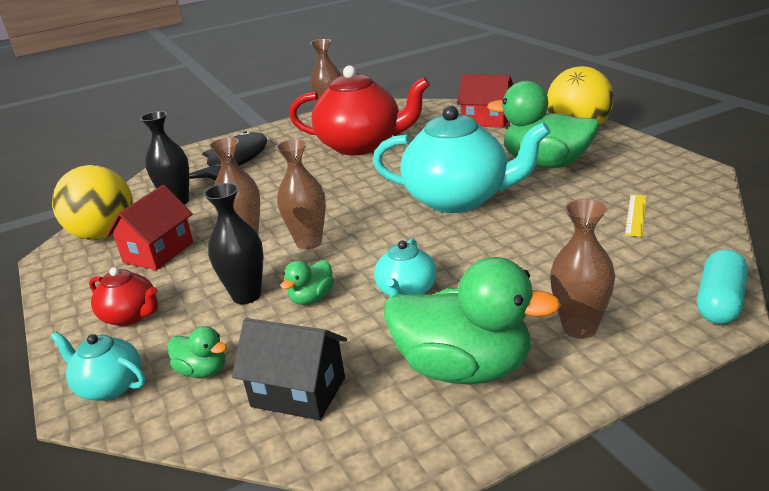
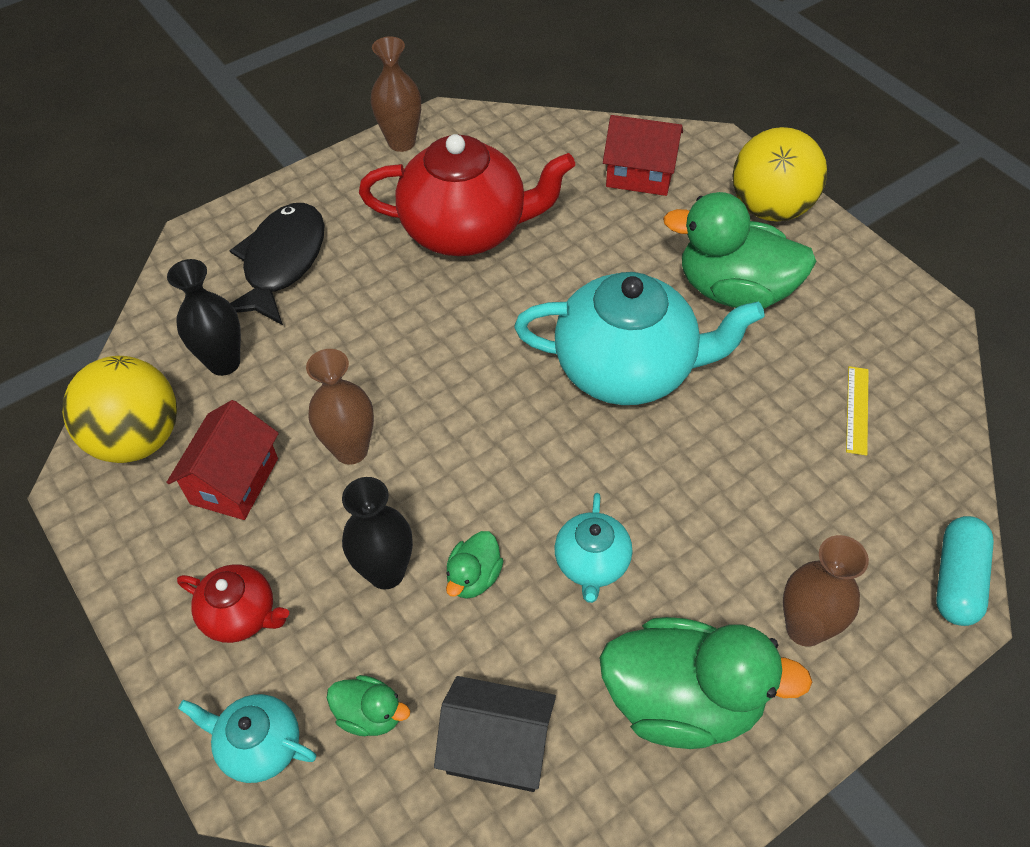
camera: 10 degrees left, 25 degrees up
brown vase [276,139,326,250] -> none

